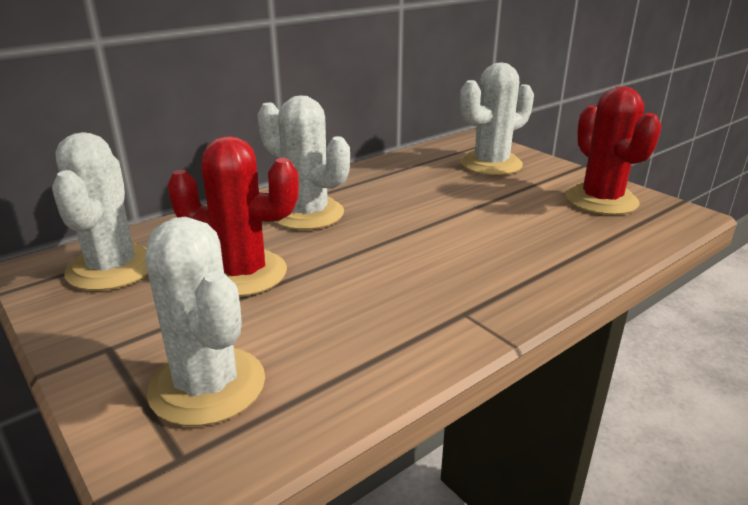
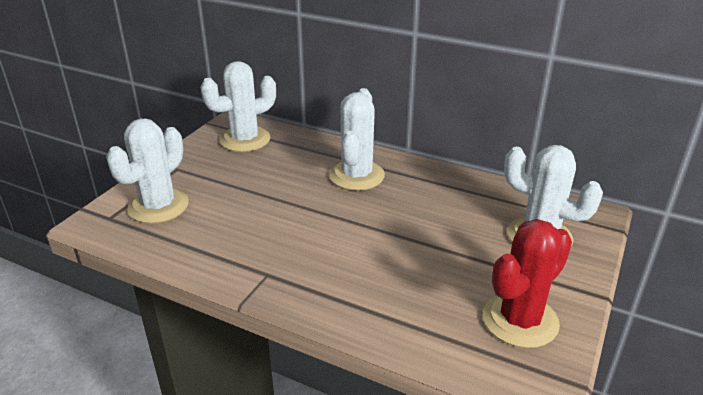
camera: 65 degrees right, 5 degrees up
red cactus [167,136,299,297] -> none

